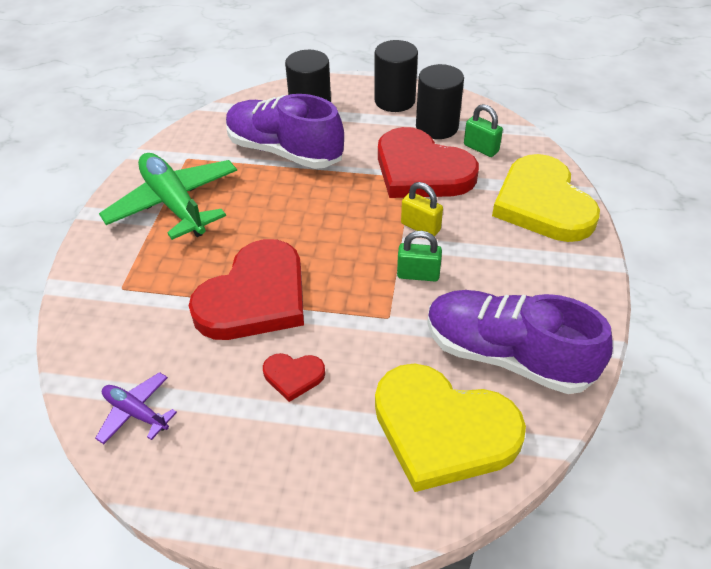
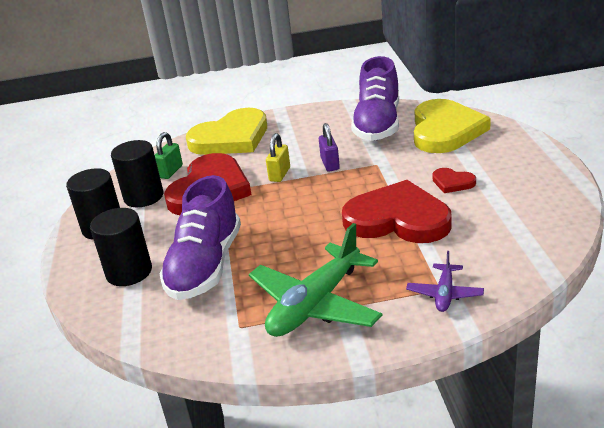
camera: 105 degrees left, 15 degrees down
purple plane [95,372,177,444] -> purple plane moved to [406,251,484,312]
red heart [263,353,325,402] -> red heart turned 135 degrees clockwise [432,168,476,193]
green padlock [397,231,442,281] -> purple padlock [319,123,340,171]

